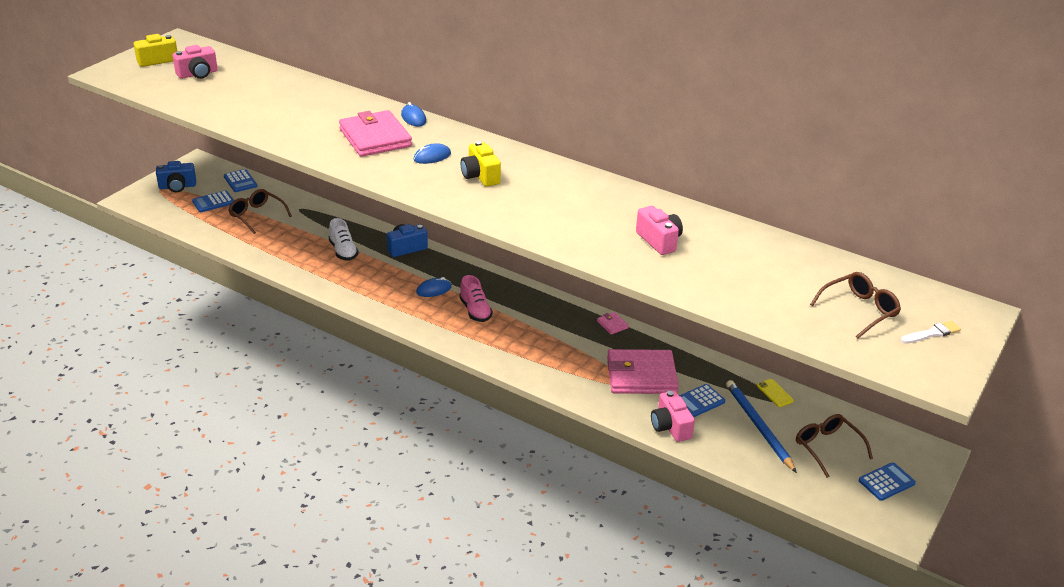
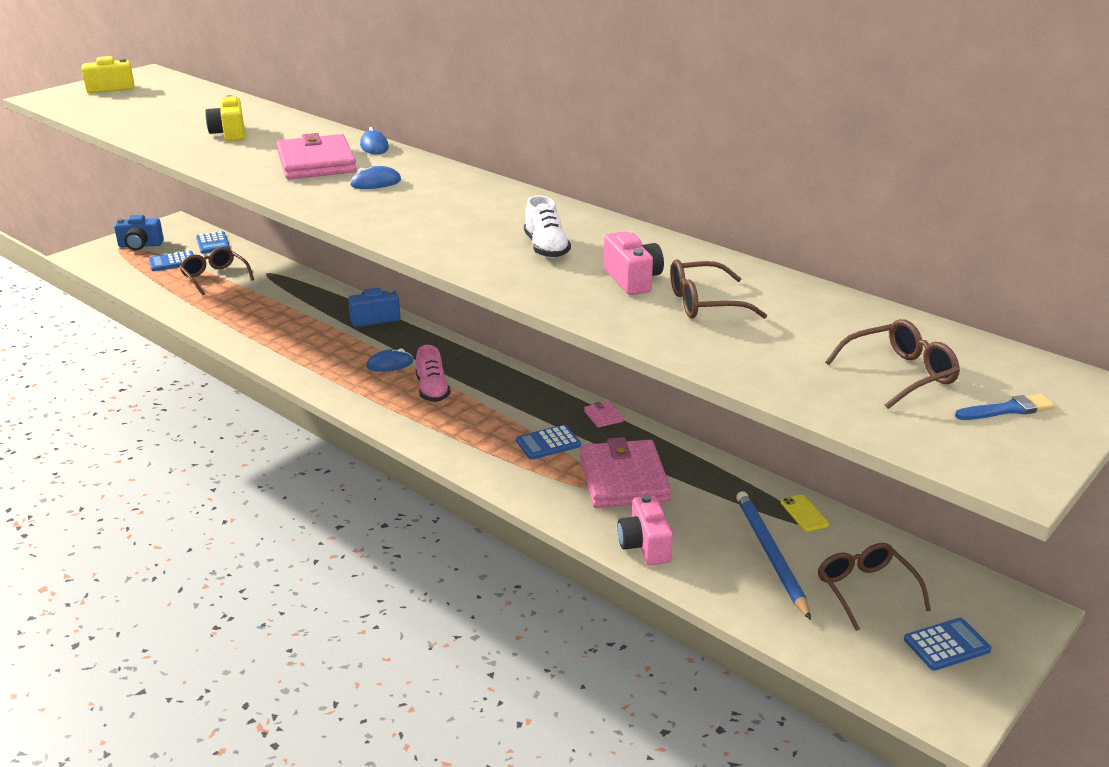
camera: 10 degrees right, 5 degrees down
pink camera [173,45,218,79] -> none
white shoe [329,218,358,261] -> white shoe moved to [524,195,571,258]
yellow camera [461,141,501,187] -> yellow camera moved to [205,95,245,141]
pink wallet [607,349,679,394] -> pink wallet turned 75 degrees clockwise [580,437,671,508]
blue calculator [679,384,725,417] -> blue calculator moved to [516,425,581,460]
white brush [901,321,961,344] -> blue brush [955,394,1055,420]
none -> brown glasses [671,260,767,319]

